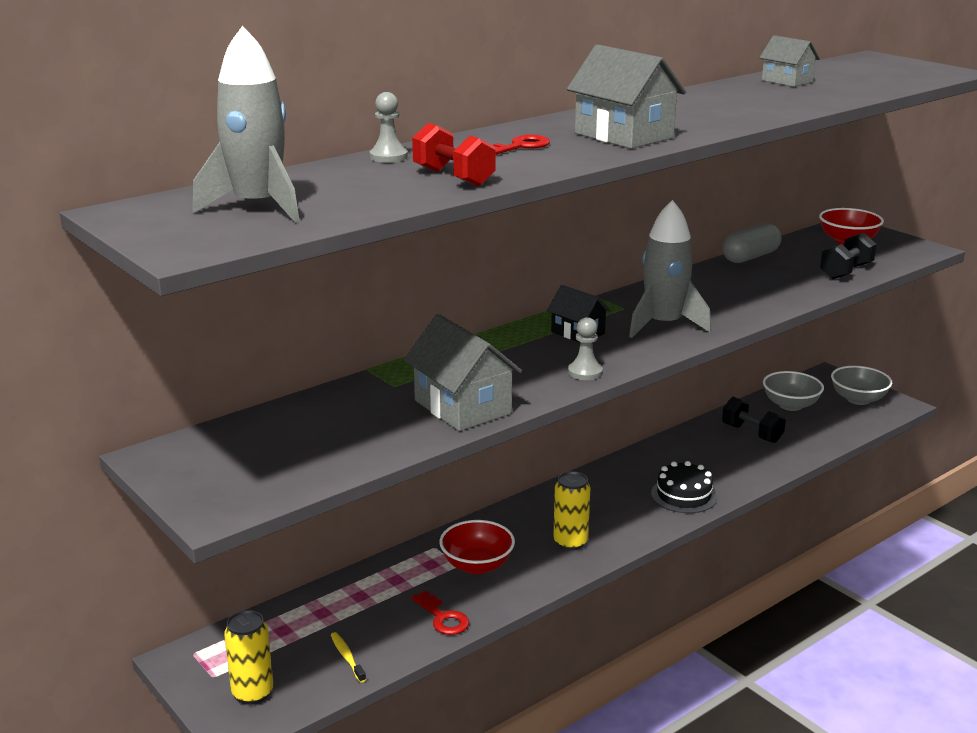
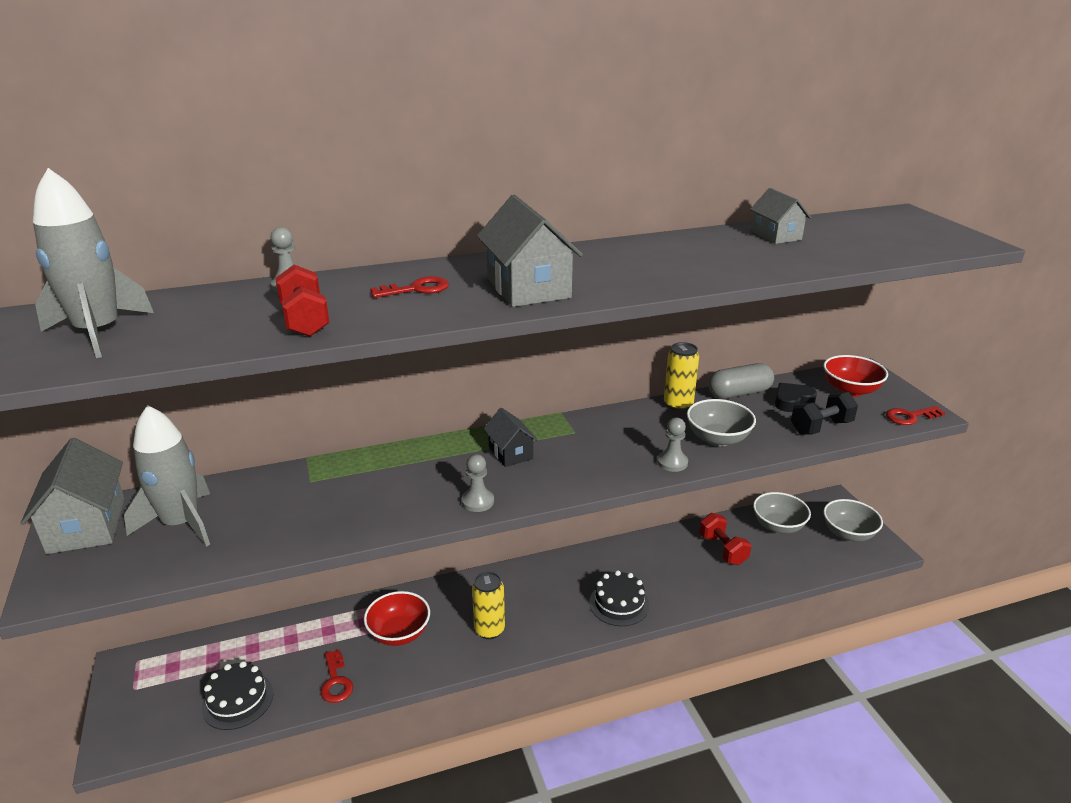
camera: 20 degrees right, 5 degrees up
yellow can [224,610,273,705] -> yellow can moved to [664,342,699,411]
yellow toothbrush [331,632,366,683] -> black cake [202,661,274,730]
grey house [404,314,522,431] -> grey house moved to [21,438,125,554]
grey rocket [629,200,711,338] -> grey rocket moved to [124,405,210,547]
black dumbbell [722,397,786,443] -> red dumbbell [699,513,751,565]
none -> grey pawn [657,418,688,472]
none -> grey bowl [687,399,756,447]
none -> black heart [775,383,817,412]
none -> red key [886,406,945,425]

